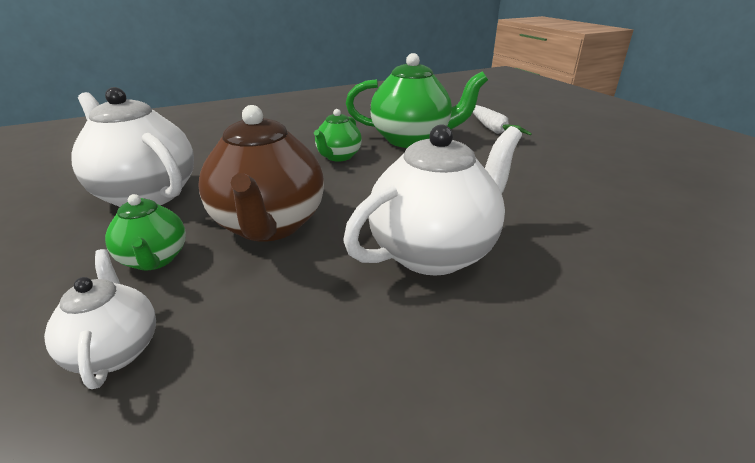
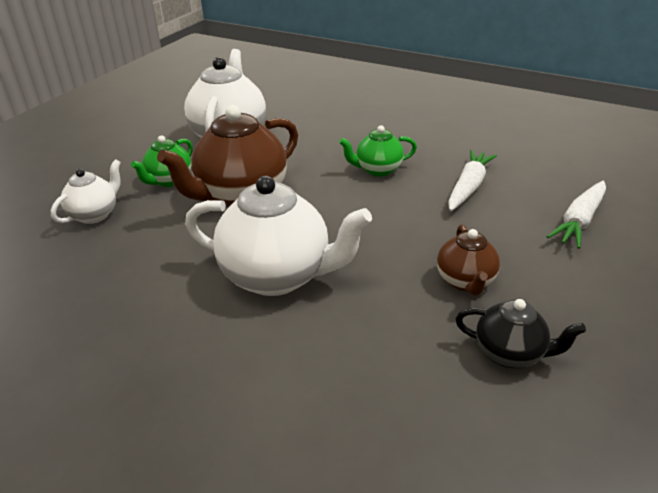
camera: 55 degrees right, 5 degrees up
green teapot [346,53,488,148] -> white carrot [448,150,497,211]
none -> brown teapot [437,224,500,295]
none -> black teapot [456,299,586,369]

